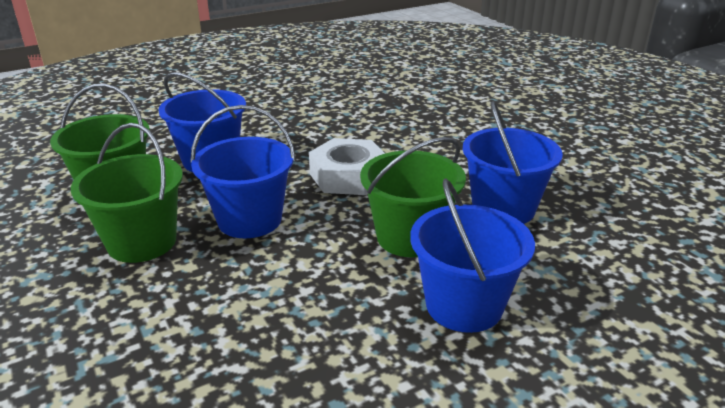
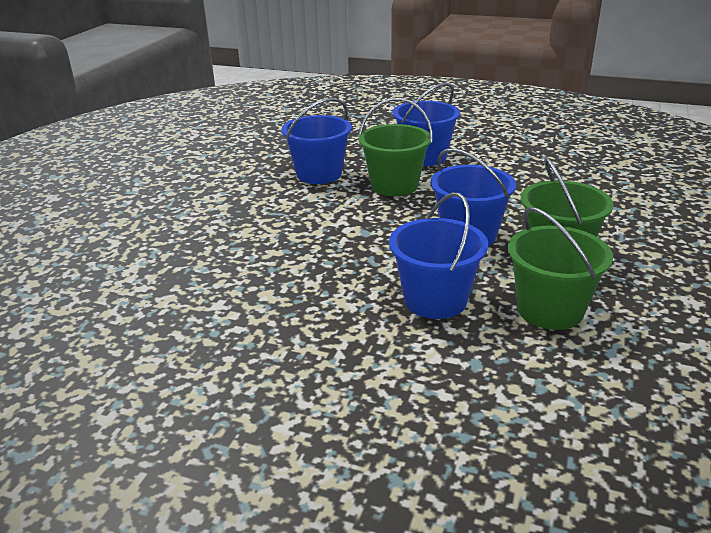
camera: 130 degrees left, 0 degrees up
white nut [309,138,385,195] -> none

